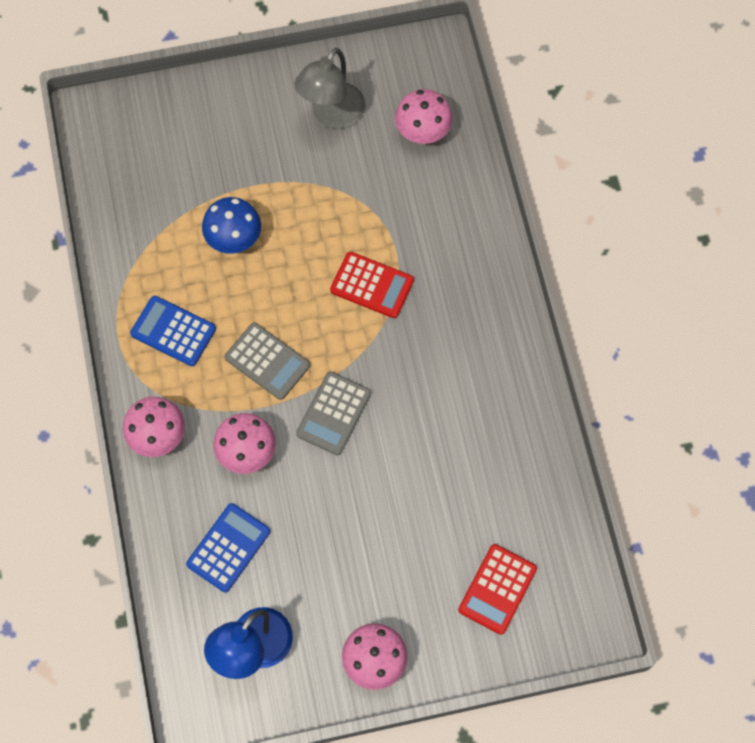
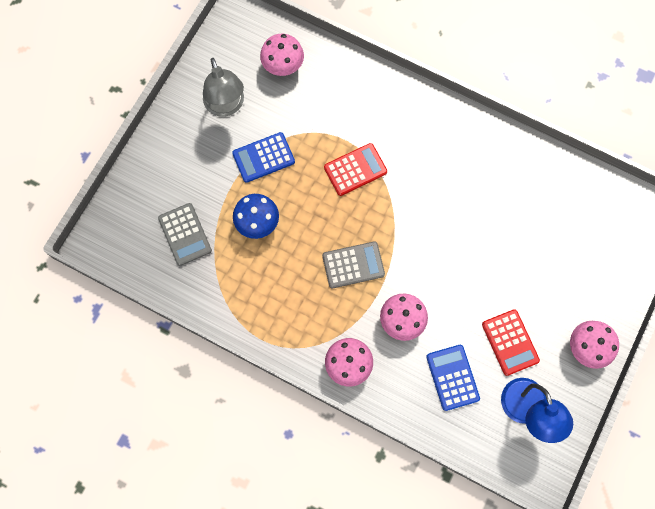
camera: 50 degrees left, 5 degrees up
blue calculator [130,296,216,366] -> blue calculator moved to [232,132,295,183]
grey calculator [296,371,371,455] -> grey calculator moved to [158,203,212,266]
red calculator [458,544,537,635] -> red calculator moved to [482,309,540,376]

